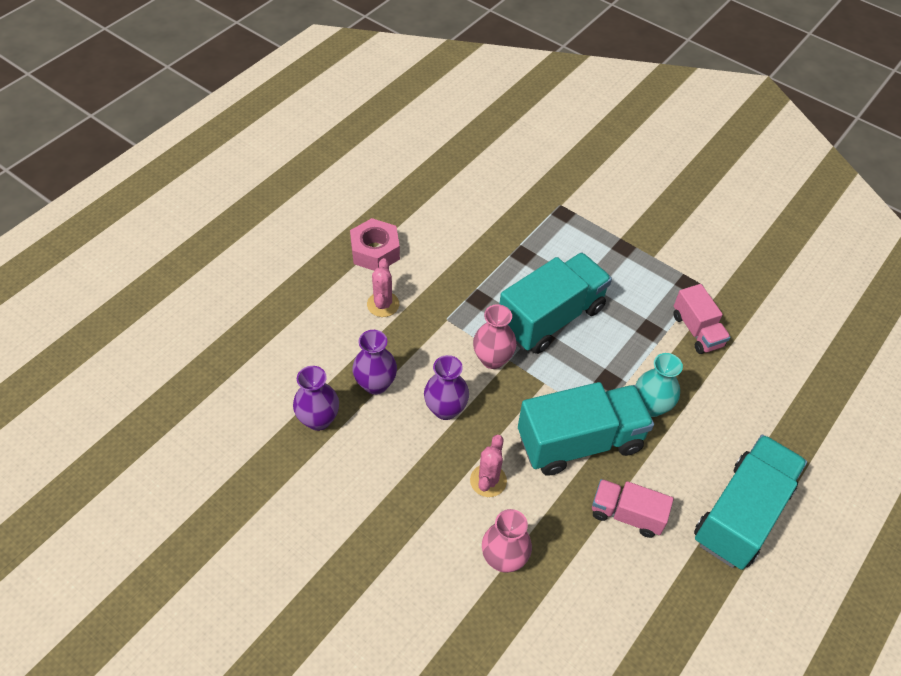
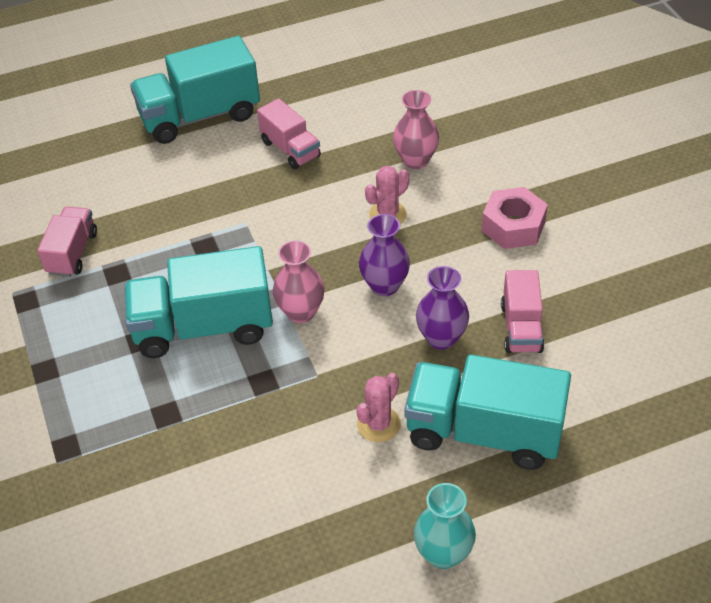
camera: 145 degrees left, 5 degrees down
purple vase [293,366,339,431] -> pink truck [501,270,544,353]
pink nut [350,218,400,271] -> pink nut moved to [482,187,548,249]
turquoise truck [518,382,654,476] -> turquoise truck moved to [404,354,571,470]
turquoise vase [636,353,683,417] -> turquoise vase moved to [414,483,476,569]

